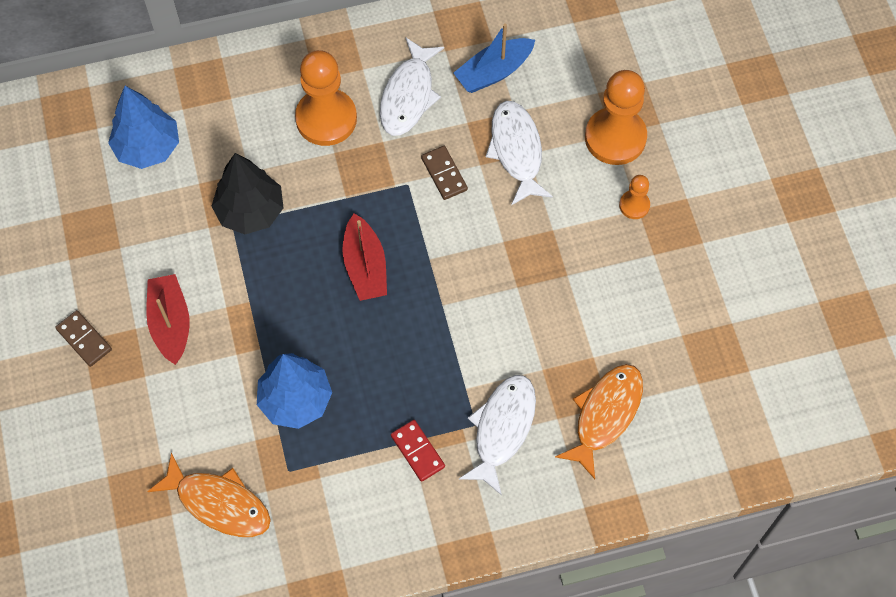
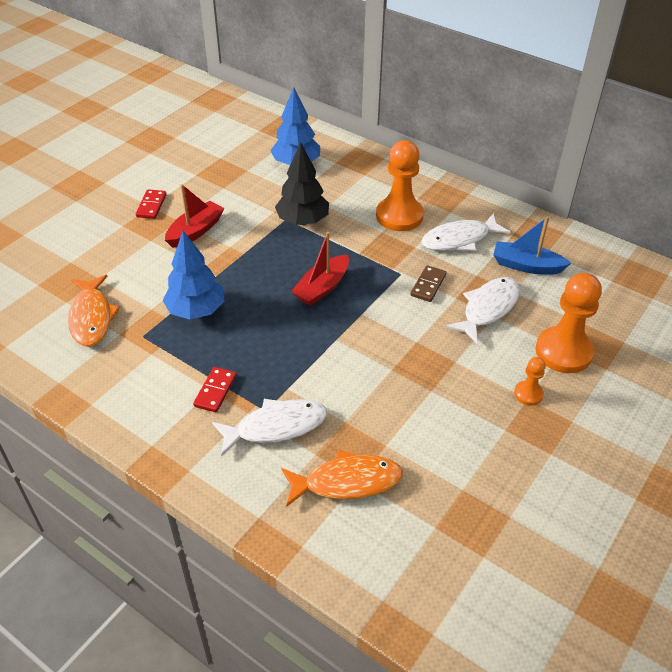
camera: 50 degrees right, 20 degrees down
brown domino [55,310,112,367] -> red domino [136,189,167,219]

